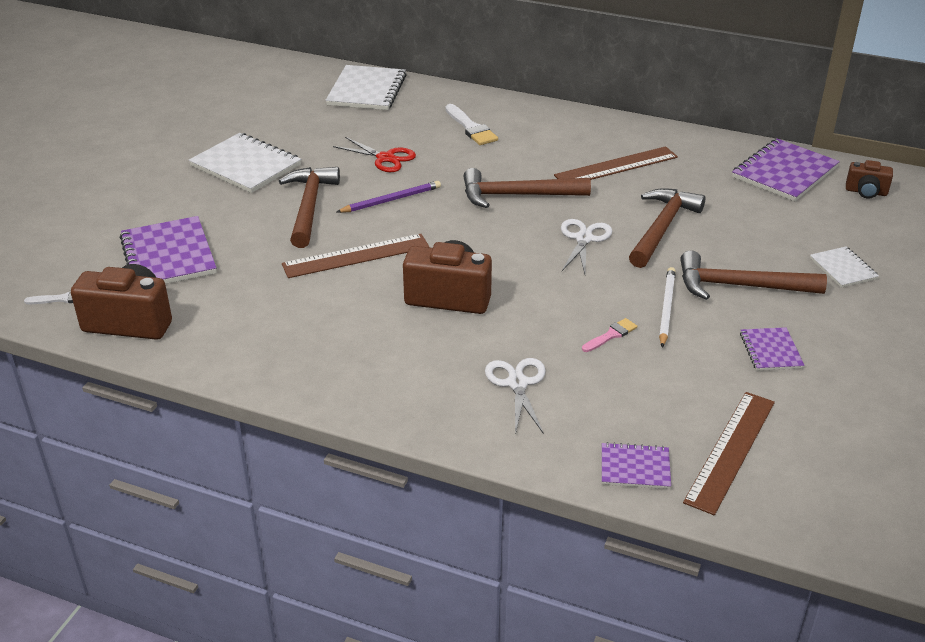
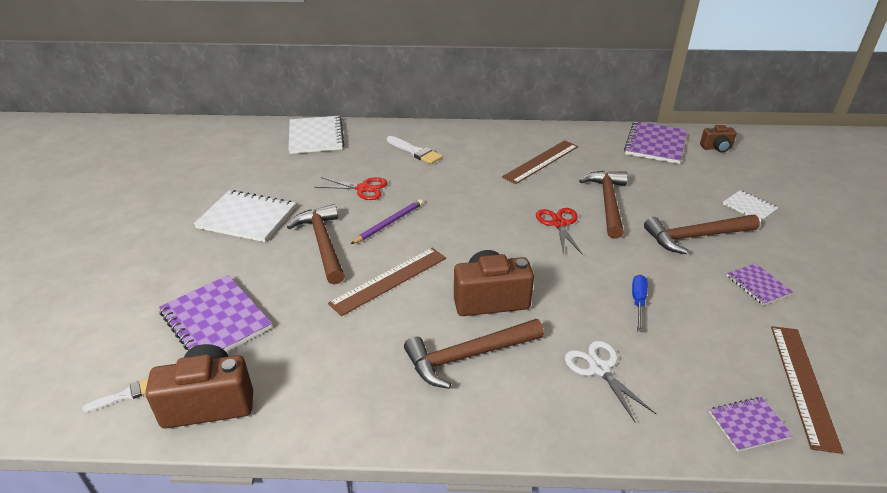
camera: 20 degrees left, 0 degrees up
brown hammer [464,168,591,208] -> brown hammer moved to [404,319,544,389]
white scissors [561,219,612,274] -> red scissors [536,208,583,256]
pink brush [582,318,637,352] -> blue screwdriver [632,275,648,332]
white pencil [659,267,676,348] -> none

